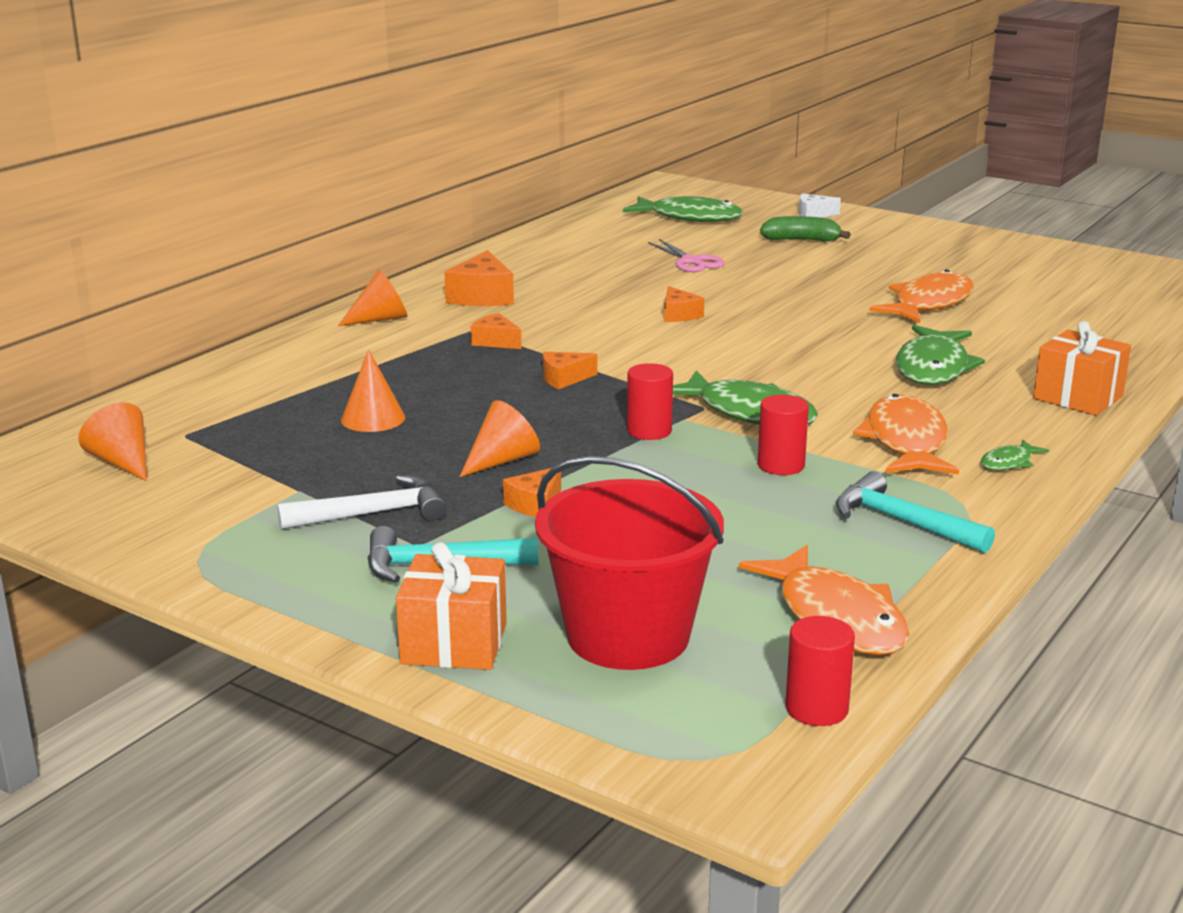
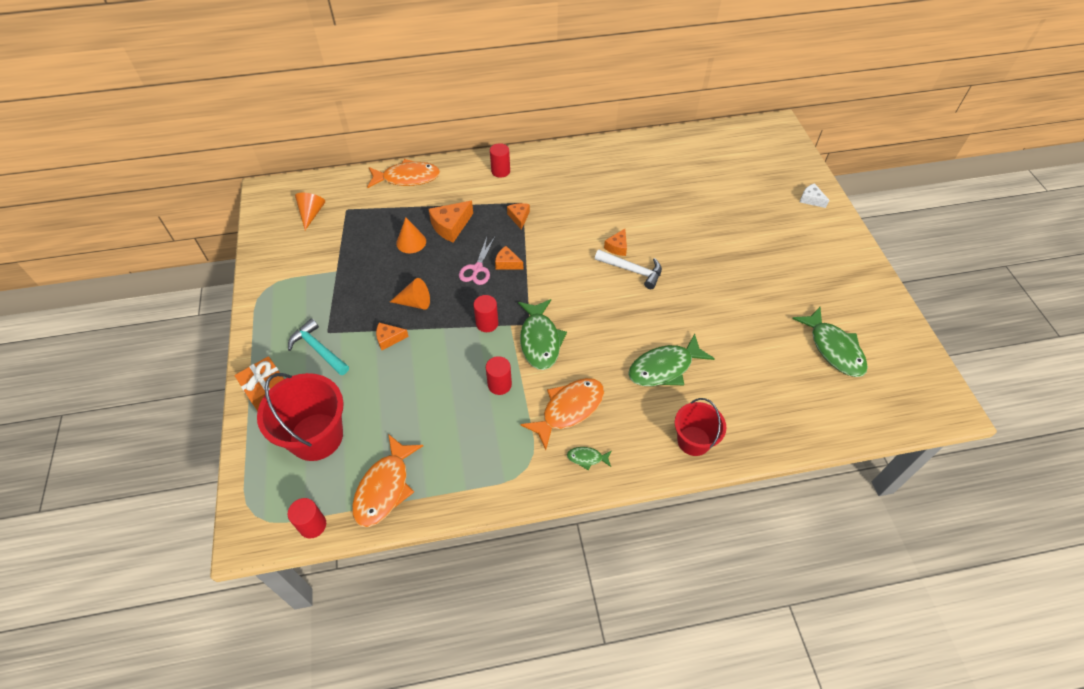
camera: 45 degrees right, 30 degrees up
white hammer [277,475,446,530] -> white hammer moved to [595,250,662,289]
orange cone [338,270,408,326] -> red cylinder [490,143,510,178]
orange cheese [444,250,514,306] -> orange cheese moved to [429,201,473,243]
green fish [623,196,743,222] -> green fish moved to [792,307,868,377]
pink scissors [648,239,725,272] -> pink scissors moved to [459,237,495,285]
green banana [760,216,851,241] -> none
turquoise hammer [836,471,995,553] -> none
orange fish [869,269,974,323] -> orange fish moved to [367,159,440,188]
orange gift [1033,321,1131,416] -> red bucket [675,398,727,456]

